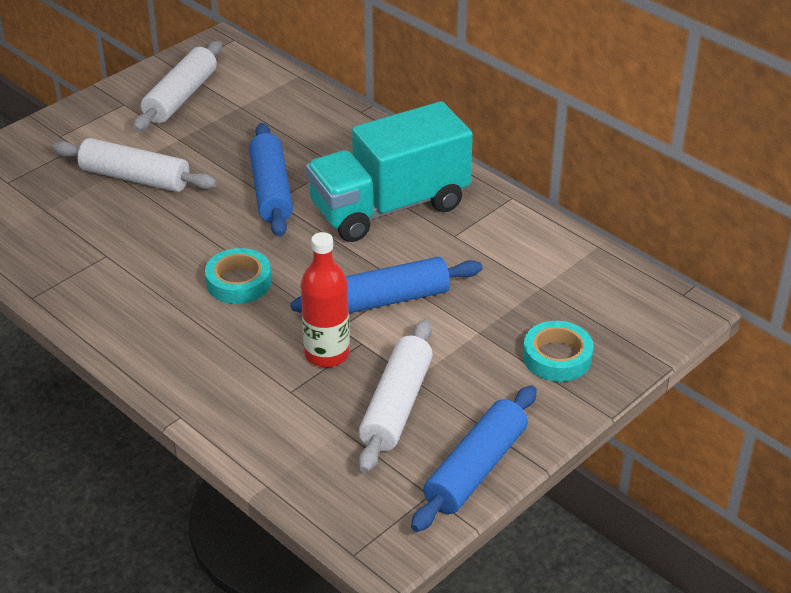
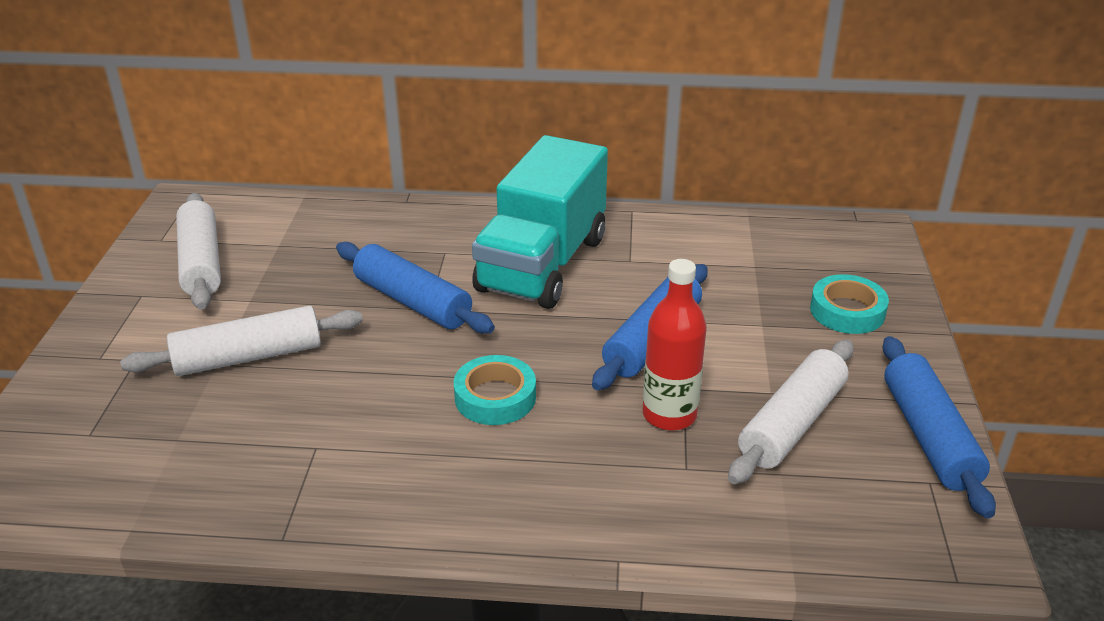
camera: 40 degrees left, 5 degrees down
white rolling pin [358,319,433,473] -> white rolling pin turned 60 degrees clockwise [728,339,854,484]

